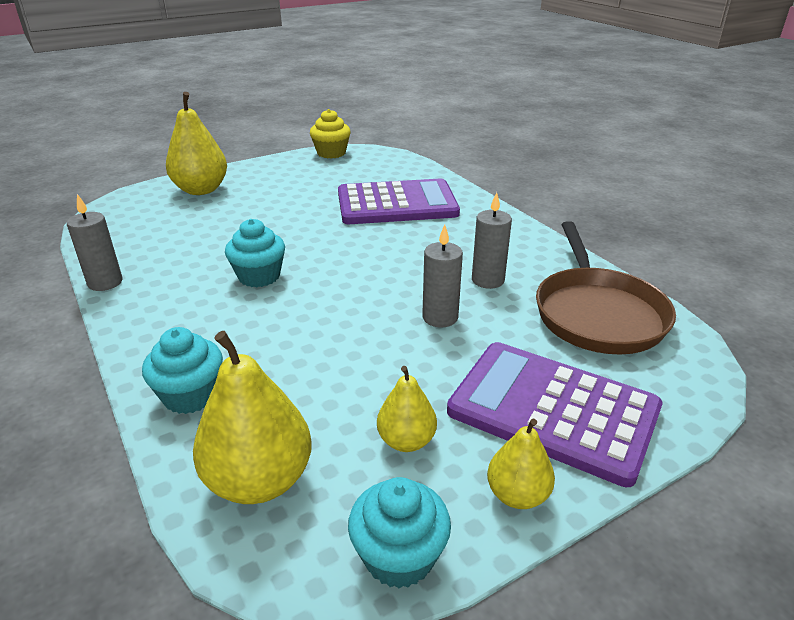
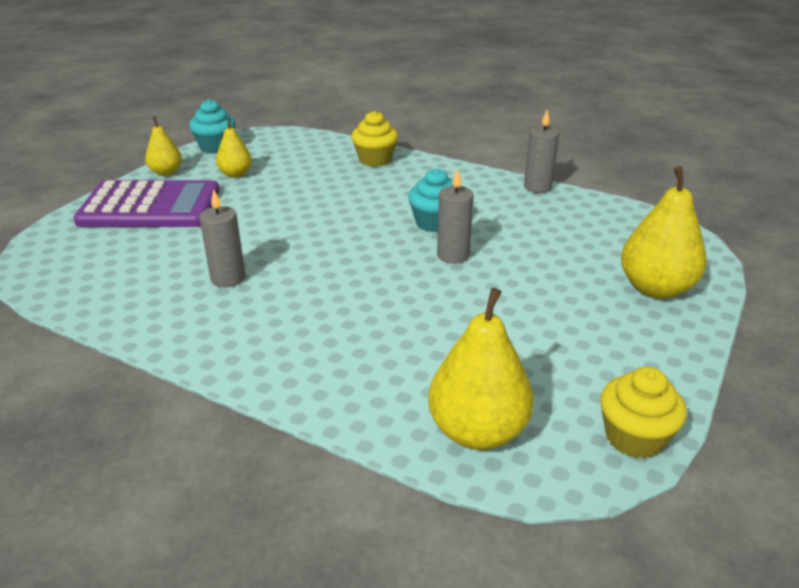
camera: 150 degrees right, 0 degrees up
turquoise cupcake [142,327,223,414] -> yellow cupcake [351,111,398,167]
yellow pear [193,331,312,504] -> yellow pear moved to [428,288,534,450]
purple calculator [338,179,460,224] -> none
grey candle [422,224,463,328] -> grey candle moved to [437,168,473,264]
brown pan [536,221,676,355] -> none

